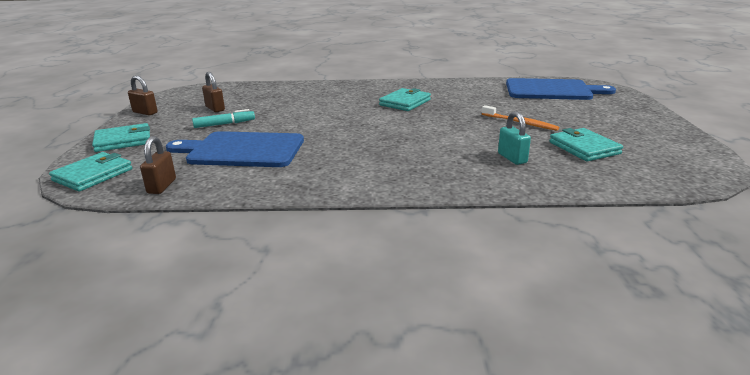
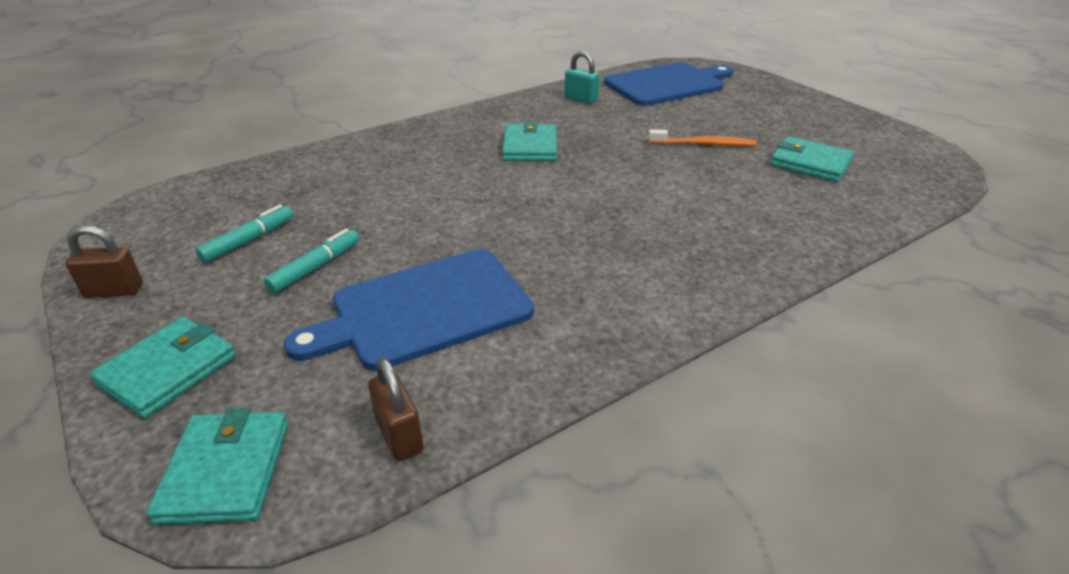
camera: 35 degrees left, 10 degrees up
brown padlock [202,72,225,112] -> turquoise marker [195,205,293,263]
turquoise padlock [498,111,531,165] -> turquoise padlock moved to [564,51,600,104]

